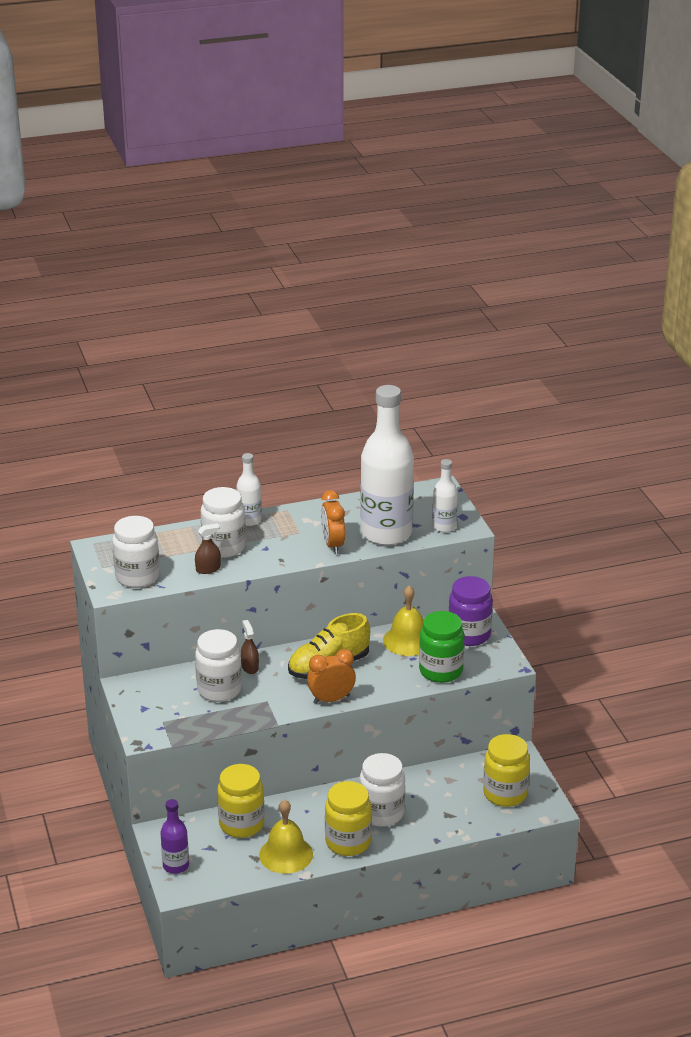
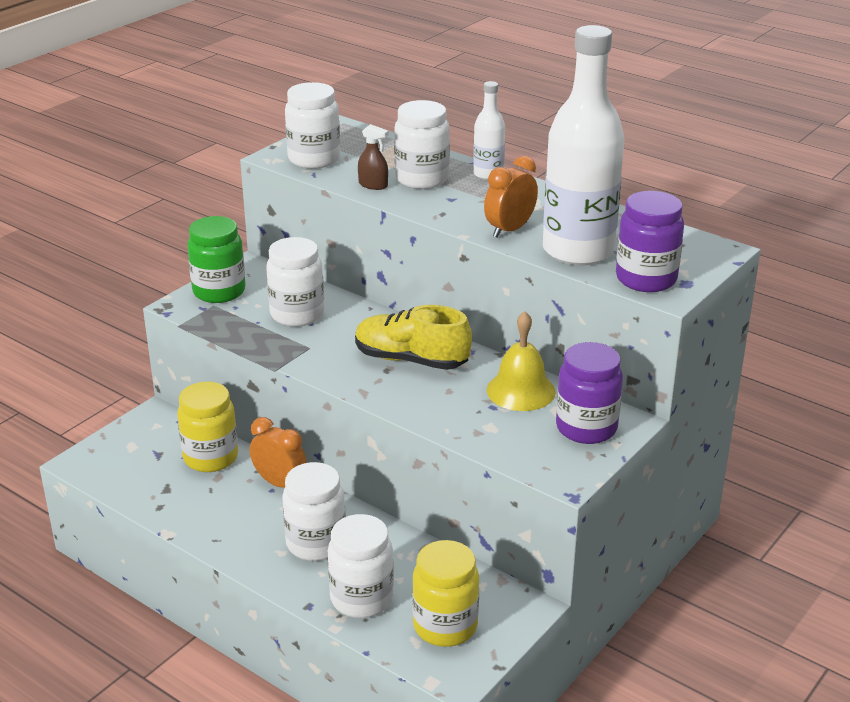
camera: 55 degrees right, 0 degrees up
purple bottle [160,799,189,874] -> none
brown spray bottle [241,620,259,674] -> none
yellow bell [259,800,313,874] -> none
orange clock [307,649,356,704] -> orange clock moved to [250,417,307,488]
yellow jar [325,781,372,856] -> none
green jar [419,611,465,683] -> green jar moved to [187,216,245,303]
white bottle [432,459,458,532] -> purple jar [616,191,684,292]
none -> white jar [328,514,394,618]

